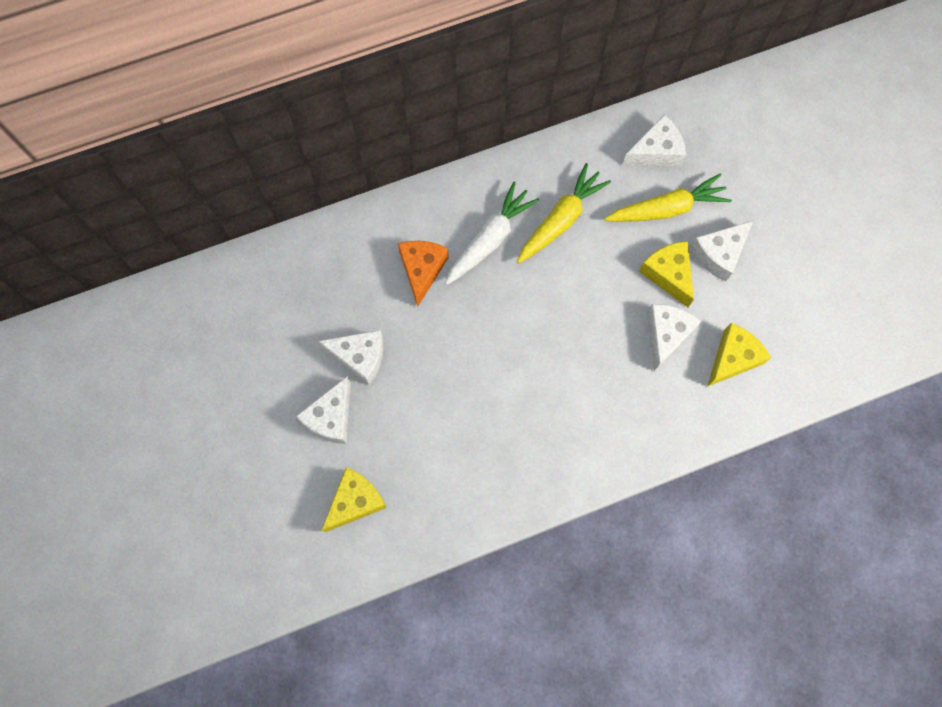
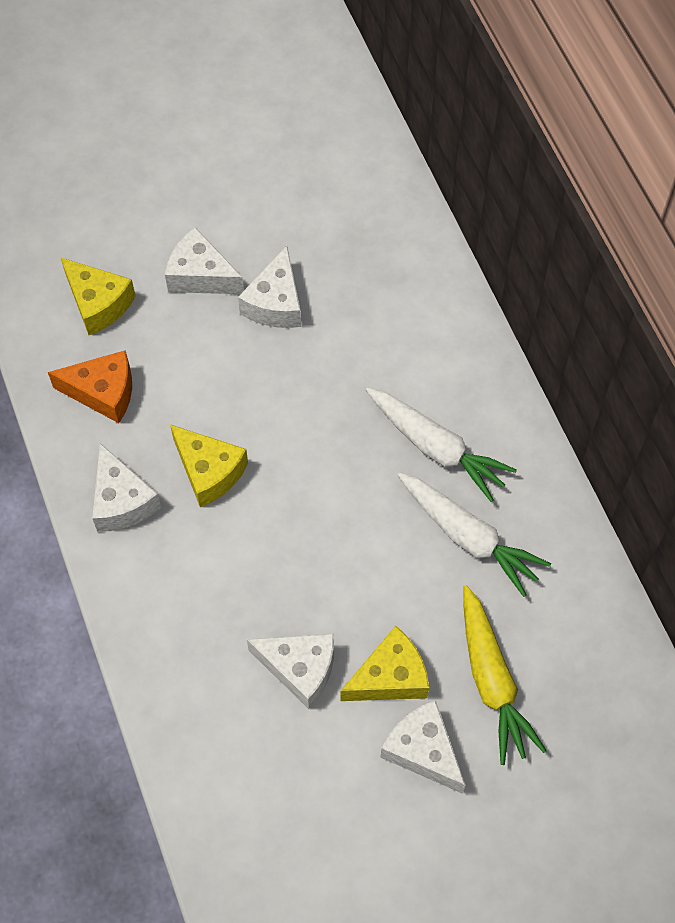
camera: 90 degrees right, 10 degrees down
orange cheese [398,241,449,307] -> orange cheese moved to [48,350,132,423]
yellow carrot [517,163,611,264] -> white carrot [398,472,551,597]
white cheese [623,114,686,166] -> white cheese moved to [92,443,161,532]
yellow cheese [707,323,771,387] -> yellow cheese moved to [170,424,248,507]

